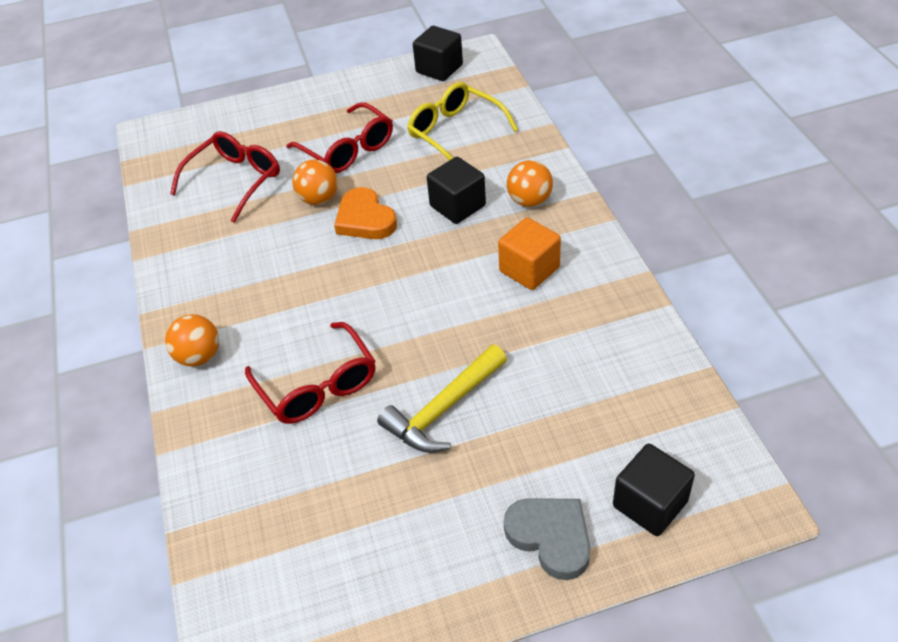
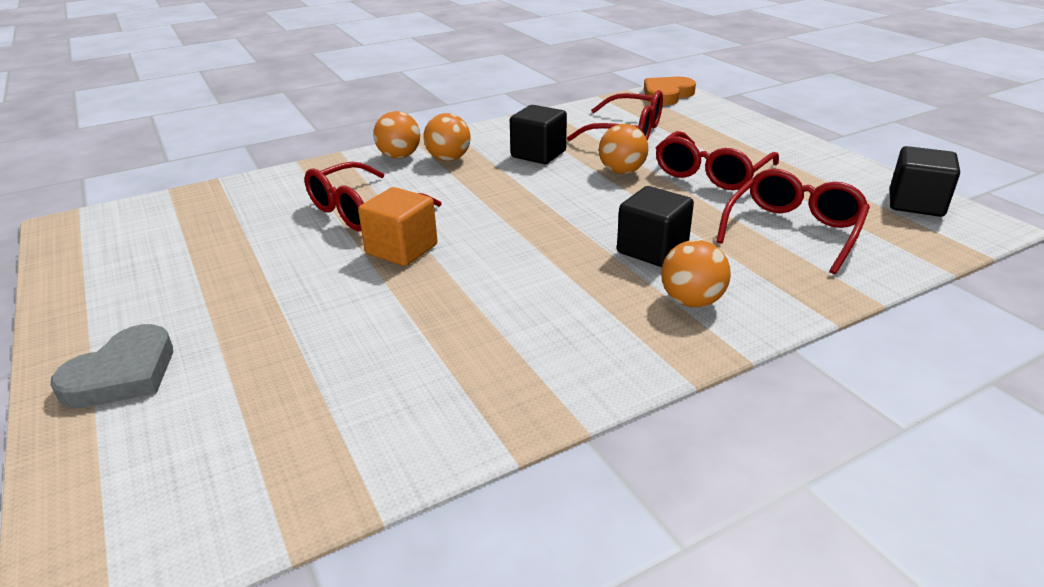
camera: 75 degrees right, 15 degrees down
orange heart [334,187,397,239] -> orange heart moved to [644,77,696,105]
yellow hammer [377,345,507,453] -> none
yellow glasses [407,82,518,160] -> red glasses [716,169,870,274]
orange cube [498,217,561,290] -> orange cube moved to [358,187,438,266]
black cube [613,443,695,536] -> black cube moved to [510,105,567,164]
none -> orange ball [423,113,471,161]

